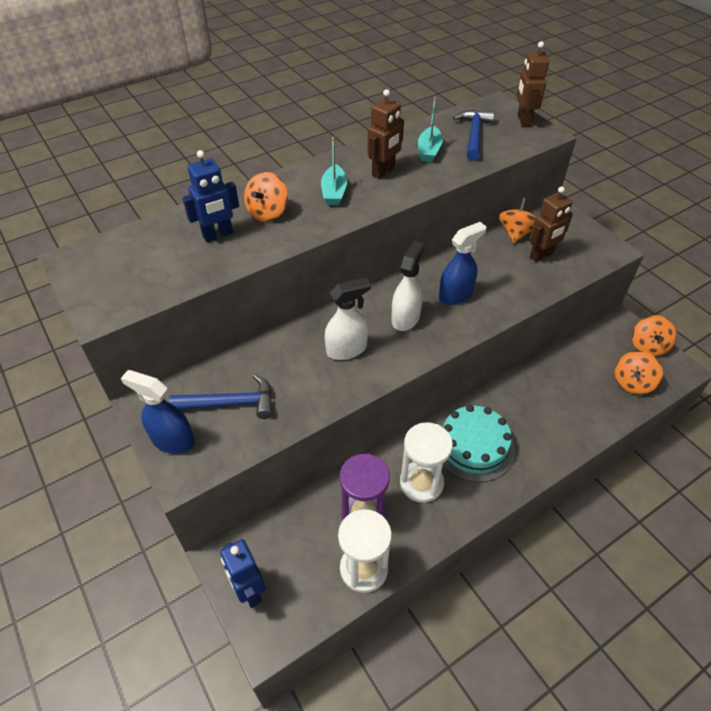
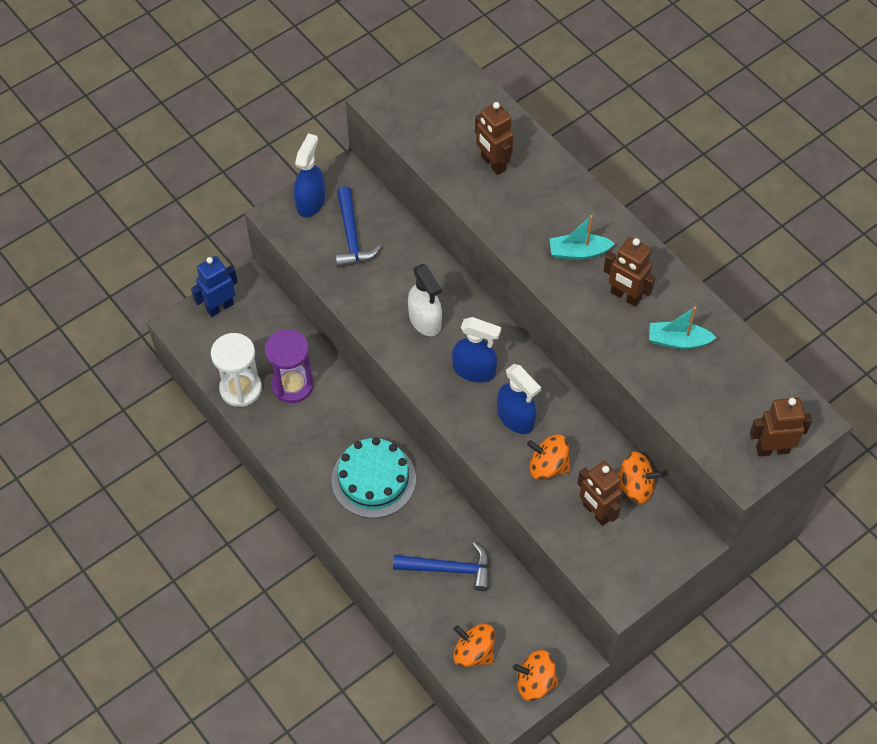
camera: 85 degrees right, 10 degrees up
blue robot [182,150,239,242] -> brown robot [475,102,514,175]
orange spinning top [244,172,288,222] -> orange spinning top moved to [527,434,570,480]
white spray bottle [391,241,424,331] -> blue spray bottle [452,317,501,383]
white hourglass [400,422,453,503] -> none
blue hammer [453,110,495,161] -> blue hammer moved to [393,542,490,591]

